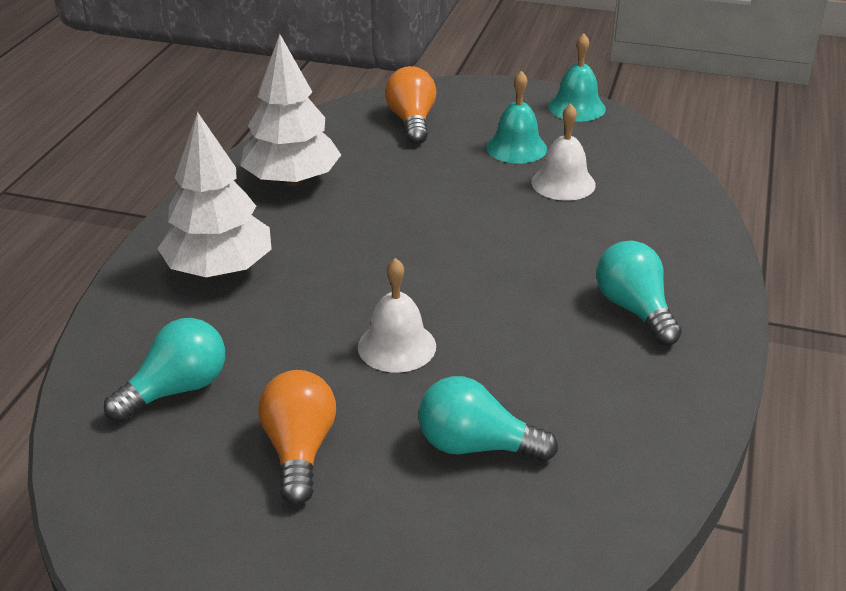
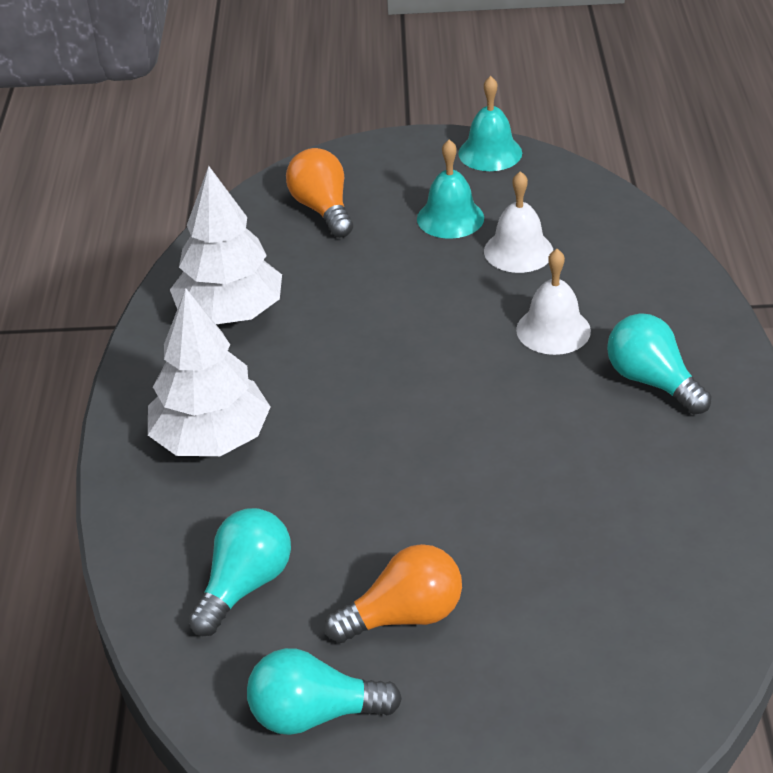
camera: 15 degrees left, 5 degrees up
orange light bulb [258,370,336,505] -> orange light bulb turned 90 degrees clockwise [324,544,462,643]
white bell [358,258,436,373] -> white bell moved to [516,249,591,355]
turquoise light bulb [418,376,558,462] -> turquoise light bulb moved to [247,648,402,735]

